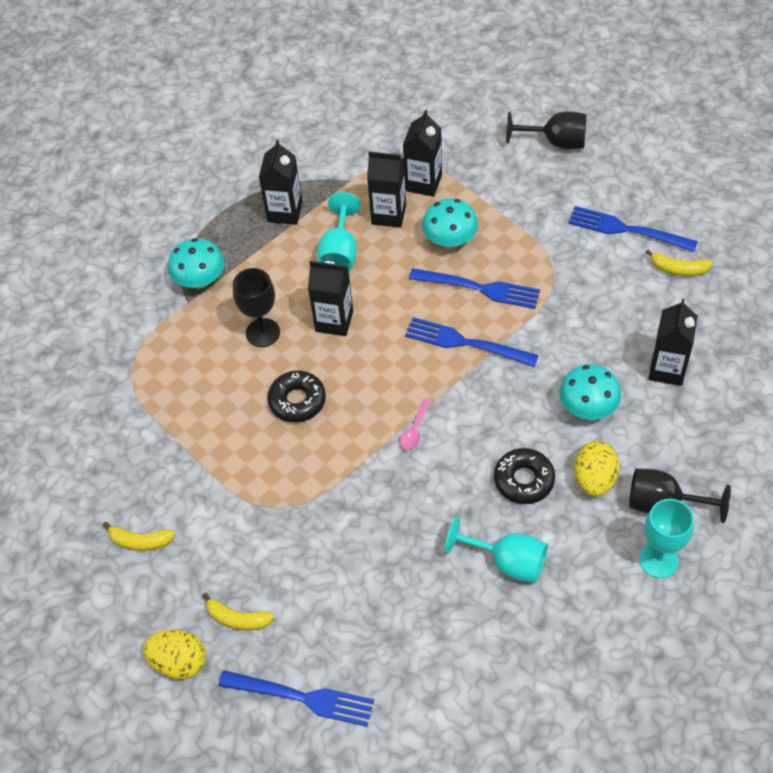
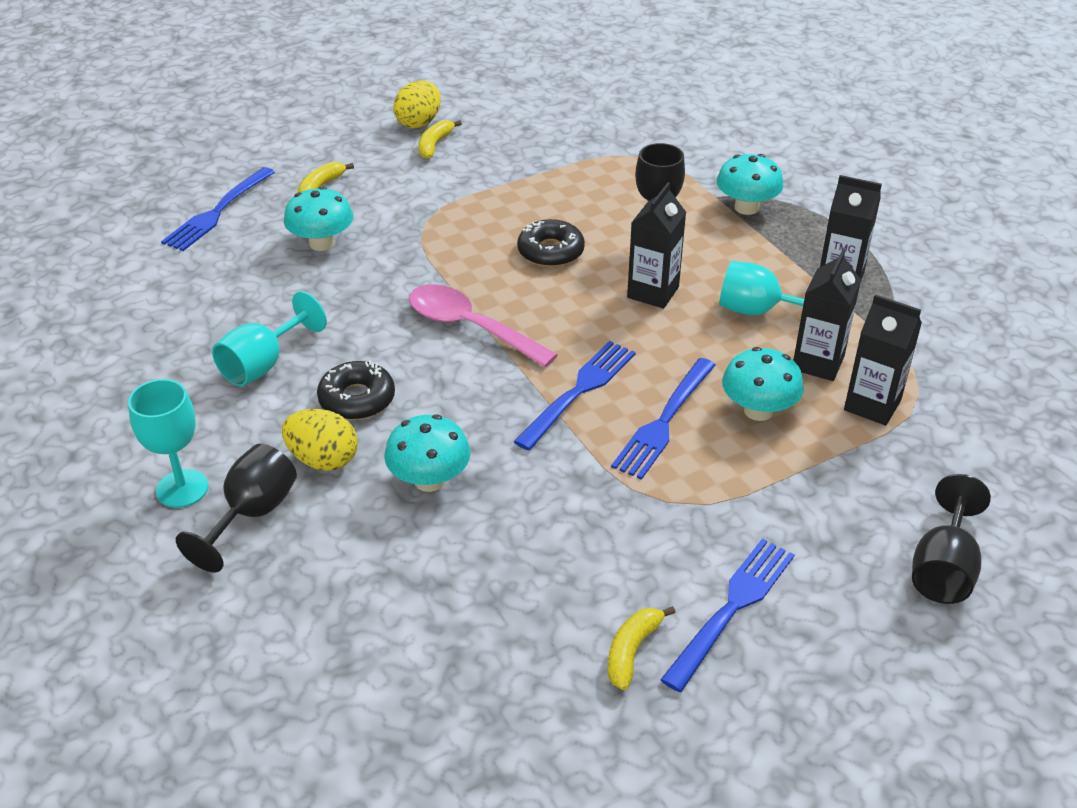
camera: 100 degrees right, 15 degrees down
yellow egg [143,630,206,679] -> yellow egg moved to [393,80,441,128]
pink spoon [400,399,431,450] -> pink spoon [409,285,558,367], size x2.22
black carton [649,299,698,386] -> none
none -> turquoise mushroom [284,186,353,251]

